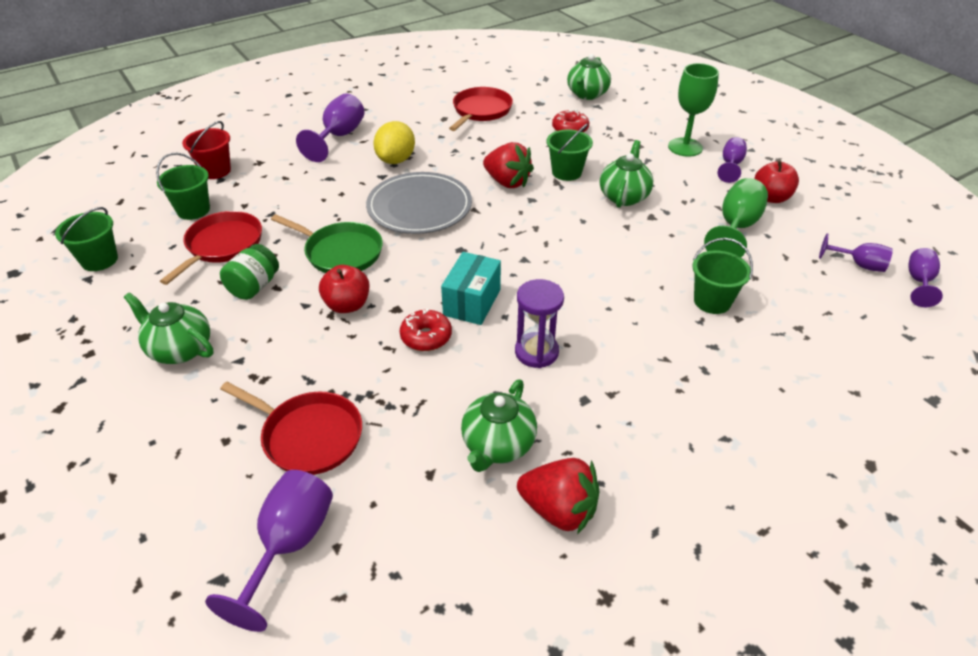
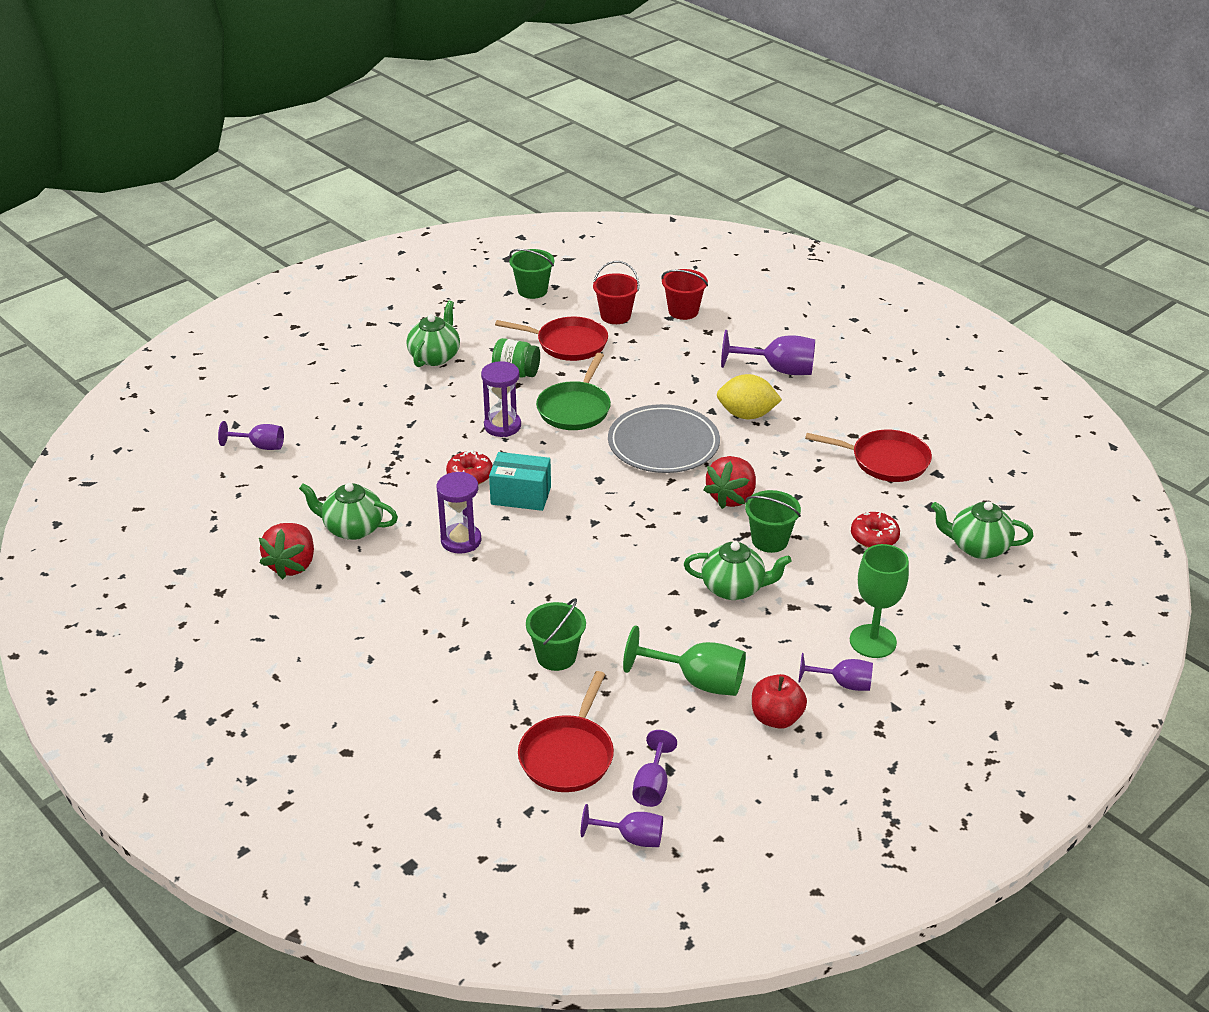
camera: 80 degrees right, 5 degrees down
green bucket [156,153,210,220] -> red bucket [593,261,639,324]
purple goblet [205,470,333,632] -> purple goblet [218,421,284,450], size x0.62
red pan [220,382,362,475] -> red pan moved to [518,671,614,792]
red apple [319,265,369,313] -> purple hourglass [481,361,521,437]

